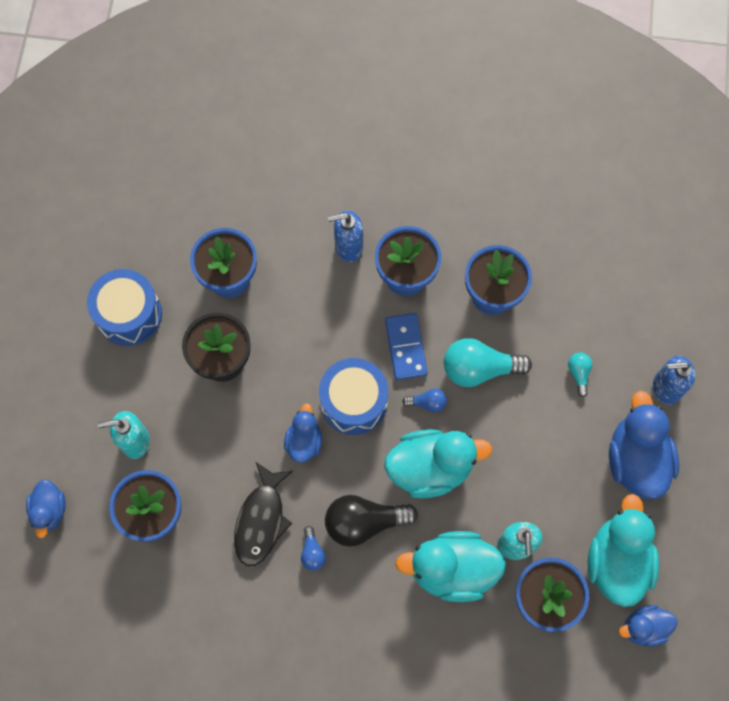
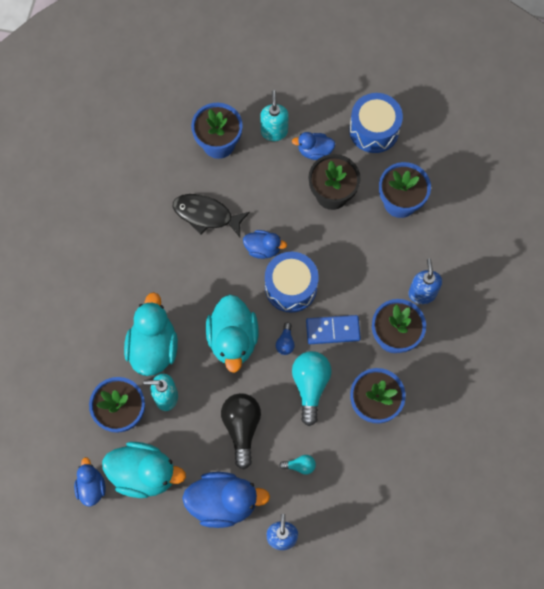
camera: 95 degrees right, 0 degrees up
blue duck [26,479,66,538] -> blue duck moved to [292,132,335,160]
blue light bulb [301,526,326,571] -> none
black light bulb [325,495,418,547] -> black light bulb moved to [221,393,261,469]

